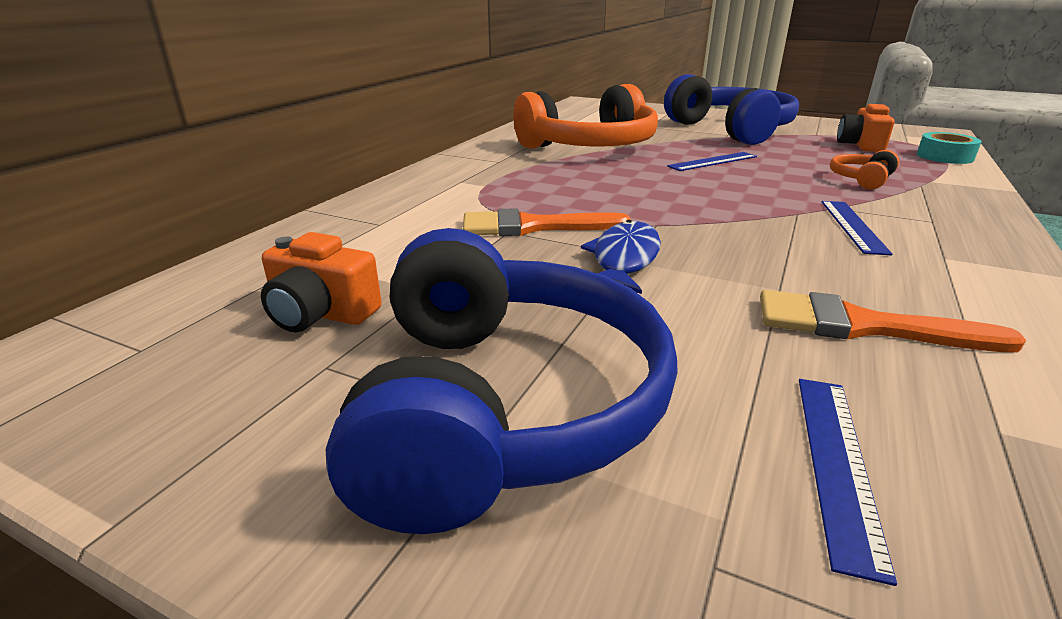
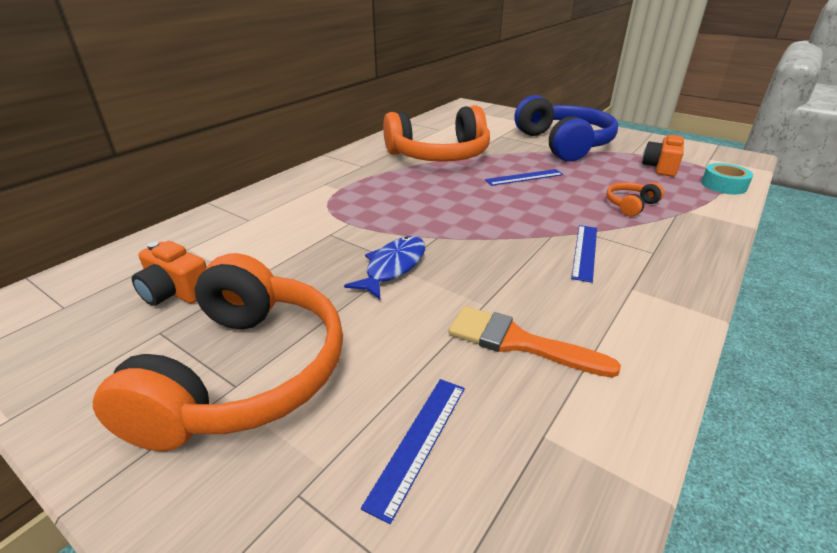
camera: 10 degrees right, 5 degrees up
blue headphones [326,228,678,534] -> orange headphones [93,253,343,451]
orange brush [463,208,631,236] -> none

